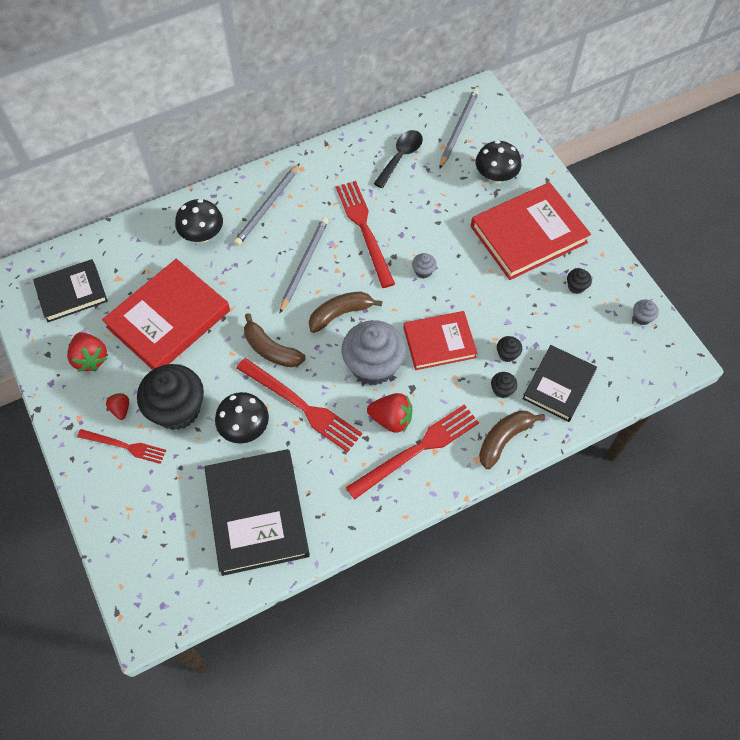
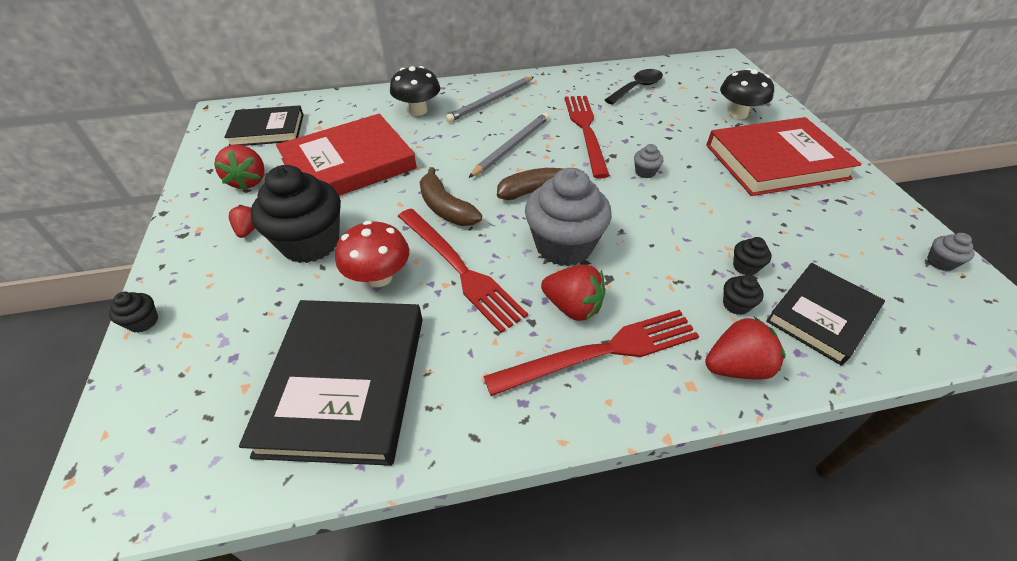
camera: 15 degrees right, 15 degrees down
red fork [77,429,166,464] -> none
black mushroom [215,392,269,444] -> red mushroom [335,221,409,287]
red book [404,311,477,370] -> none
grey pencil [440,89,479,168] -> none
brown banana [479,410,545,469] -> red strawberry [705,317,786,379]
black cupcake [567,268,592,294] -> black cupcake moved to [109,292,158,333]

